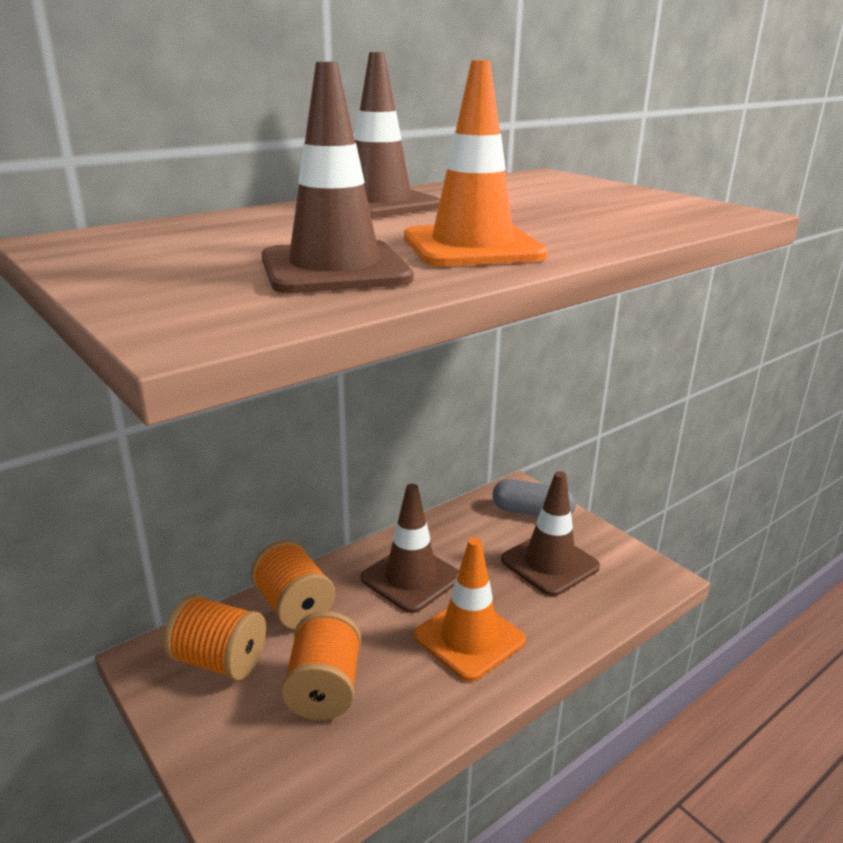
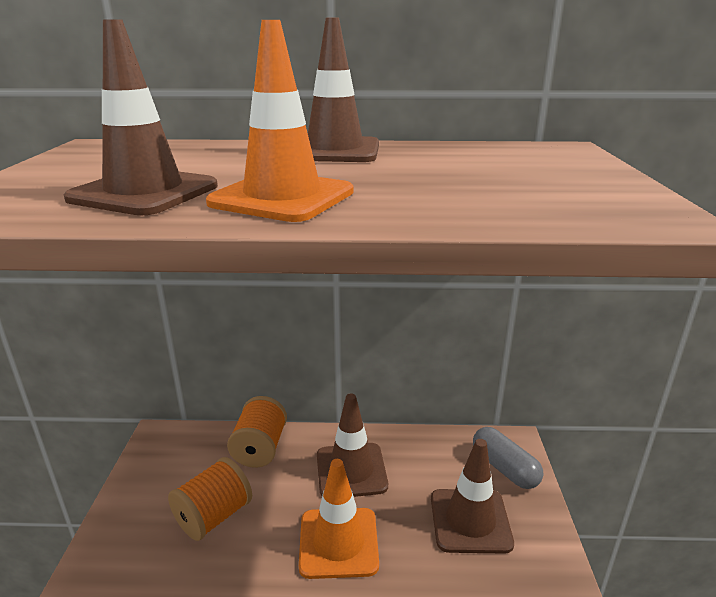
camera: 40 degrees right, 0 degrees up
orange spool [163,594,266,680] -> none

